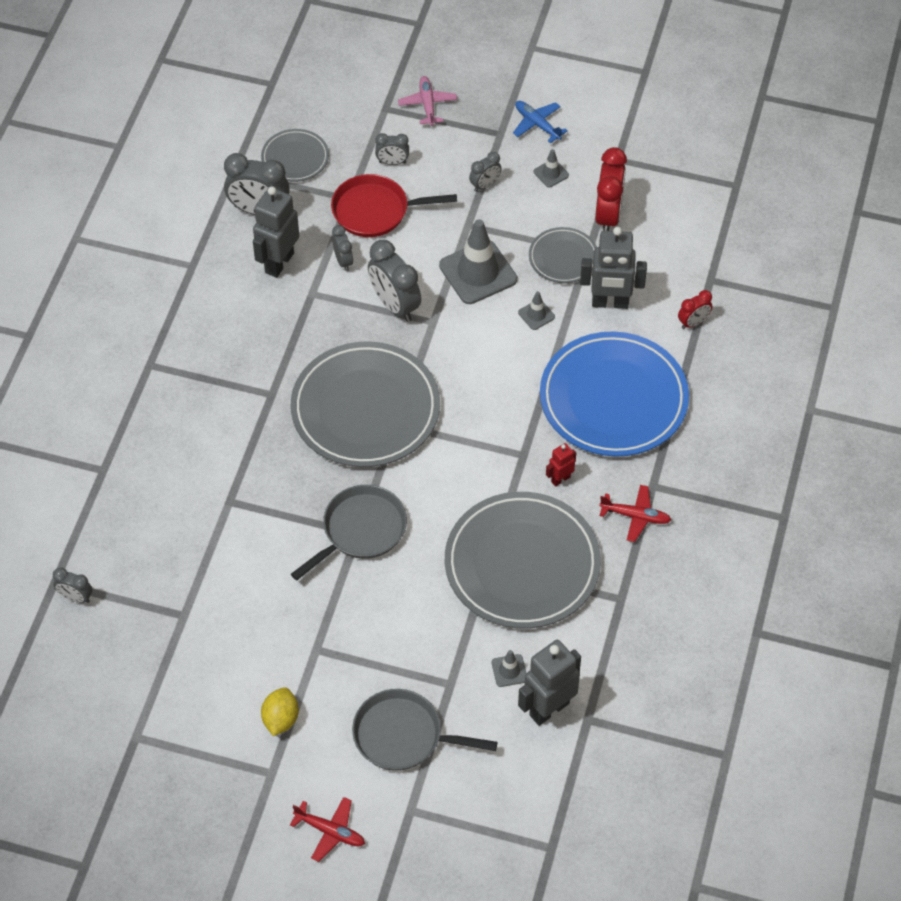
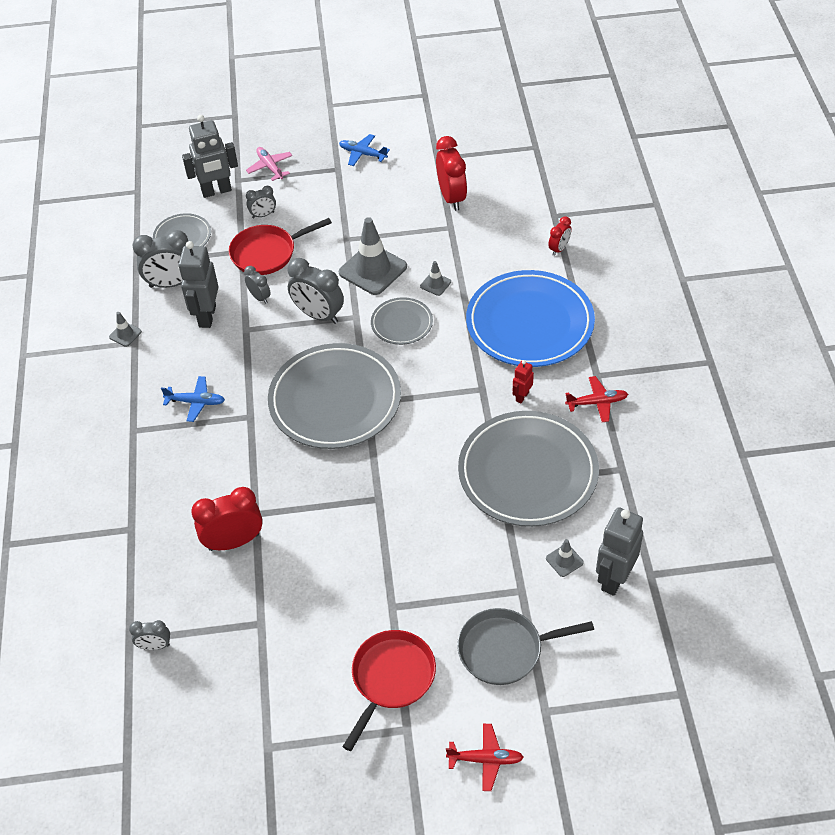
camera: 20 degrees left, 5 degrees down
yellow lemon [261,687,299,736] -> red pan [343,630,436,751]
grey pan [291,485,407,580] -> none
grey clock [469,152,502,192] -> none
grey plate [529,227,597,283] -> grey plate moved to [371,297,433,345]
grey traffic cone [534,149,569,188] -> grey traffic cone moved to [109,312,142,347]
grey robot [580,227,647,309] -> grey robot moved to [182,115,238,198]
none -> blue plane [161,376,225,422]
none -> red clock [191,487,263,551]

